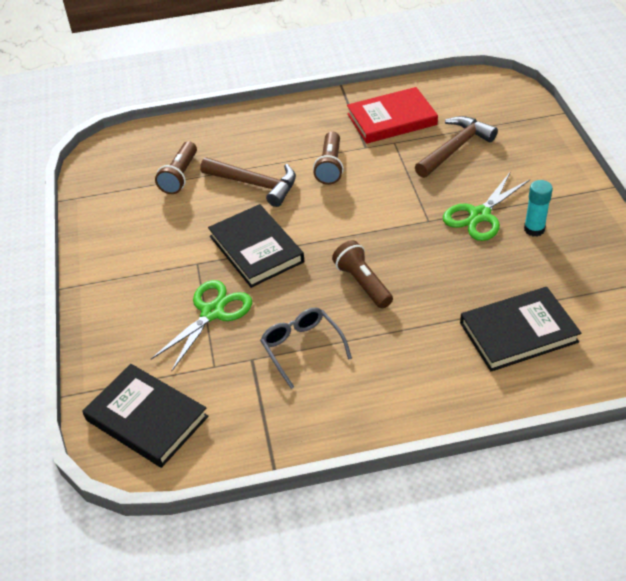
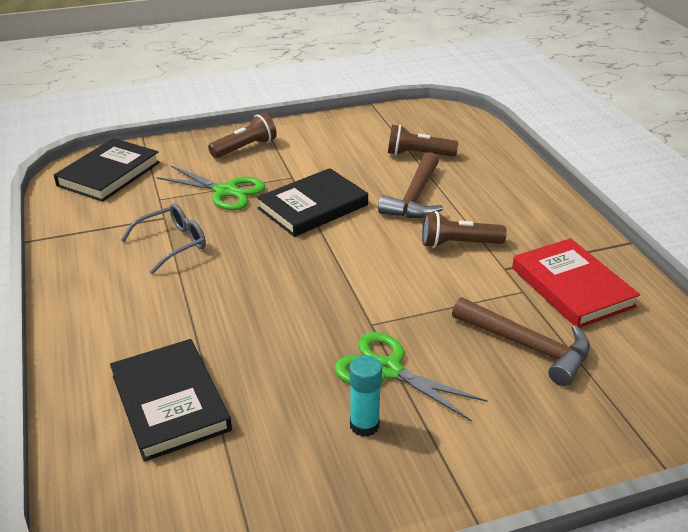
camera: 80 degrees right, 10 degrees down
brown flashlight [332,240,393,308] -> brown flashlight moved to [208,113,277,158]

